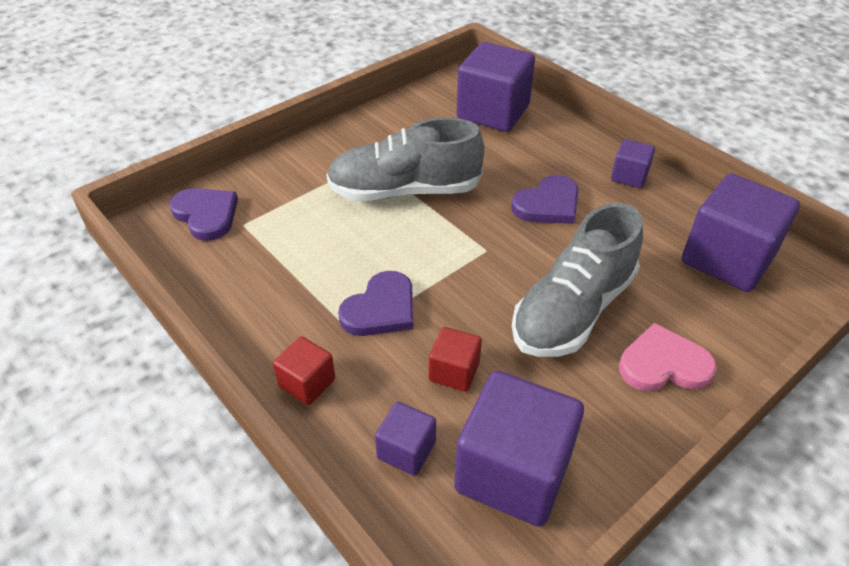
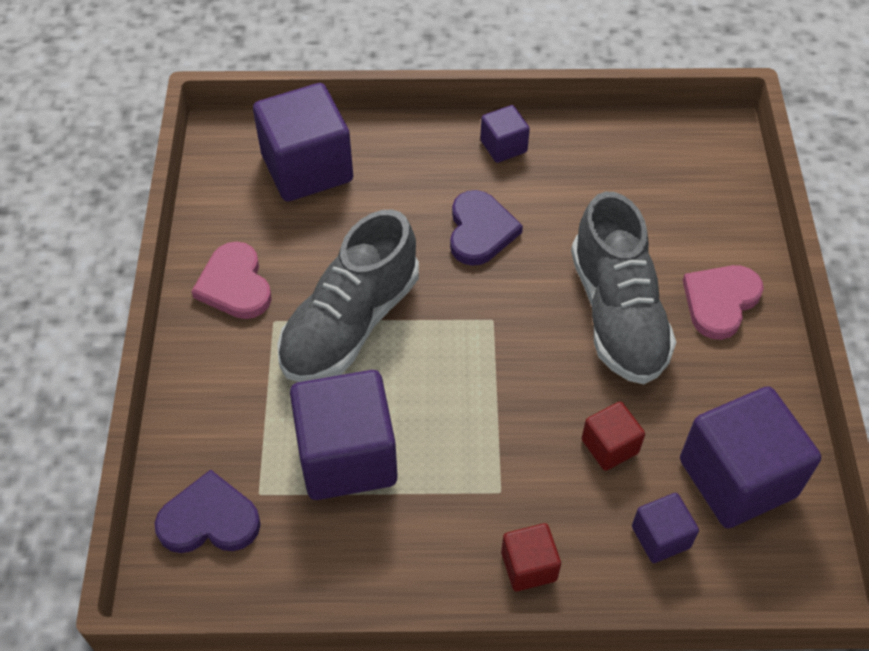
camera: 50 degrees left, 10 degrees up
purple heart [338,271,413,336] -> none
purple cube [682,174,800,292] -> purple cube moved to [290,370,398,500]
none -> pink heart [191,242,272,319]

